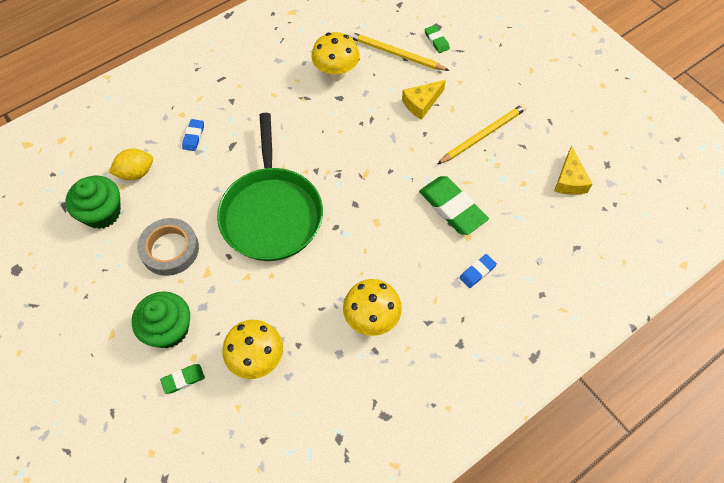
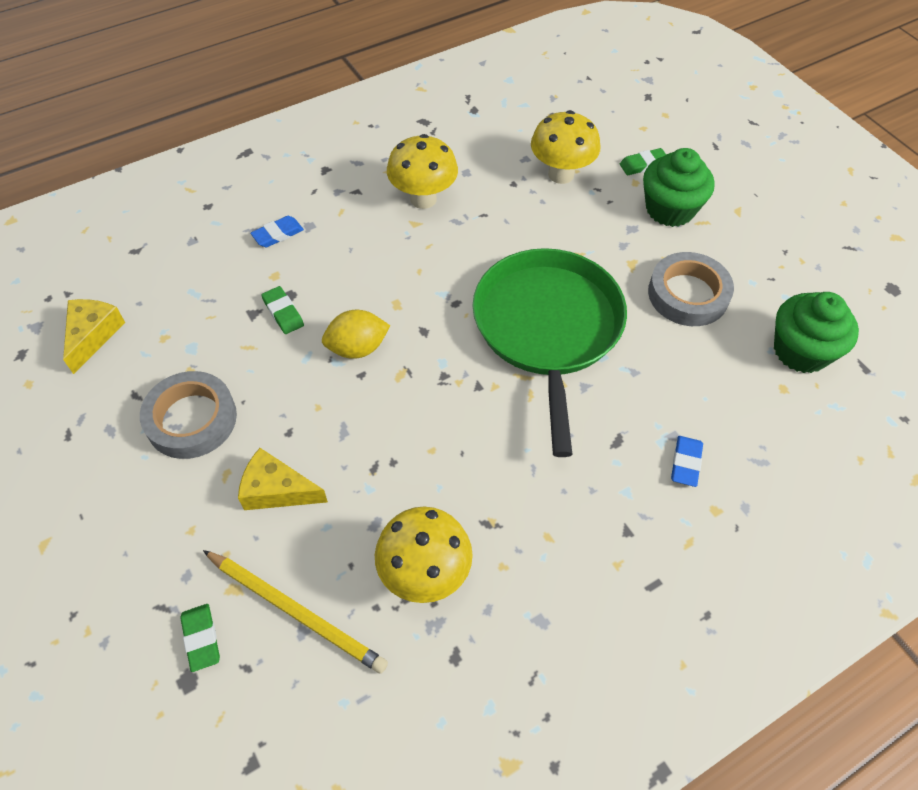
camera: 175 degrees left, 5 degrees down
yellow lemon [109,149,153,180] -> yellow lemon moved to [322,310,390,359]
yellow cheese [402,80,446,120] -> yellow cheese turned 135 degrees counterclockwise [238,448,328,510]
green eraser [419,176,489,235] -> green eraser [261,286,304,334], size x0.50
yellow pencil [438,104,527,164] -> grey tape [140,371,237,459]

